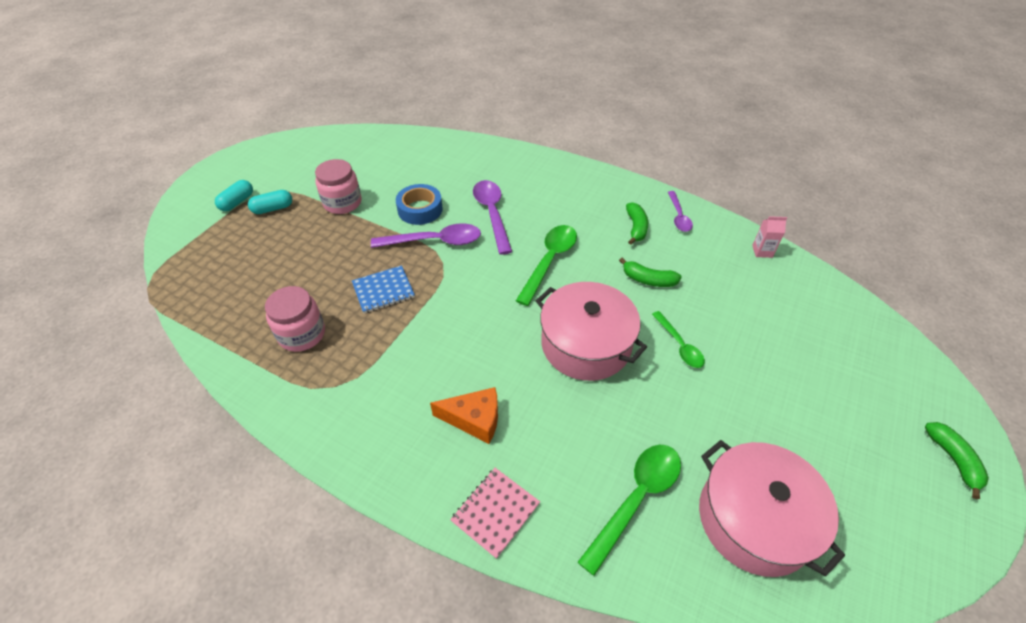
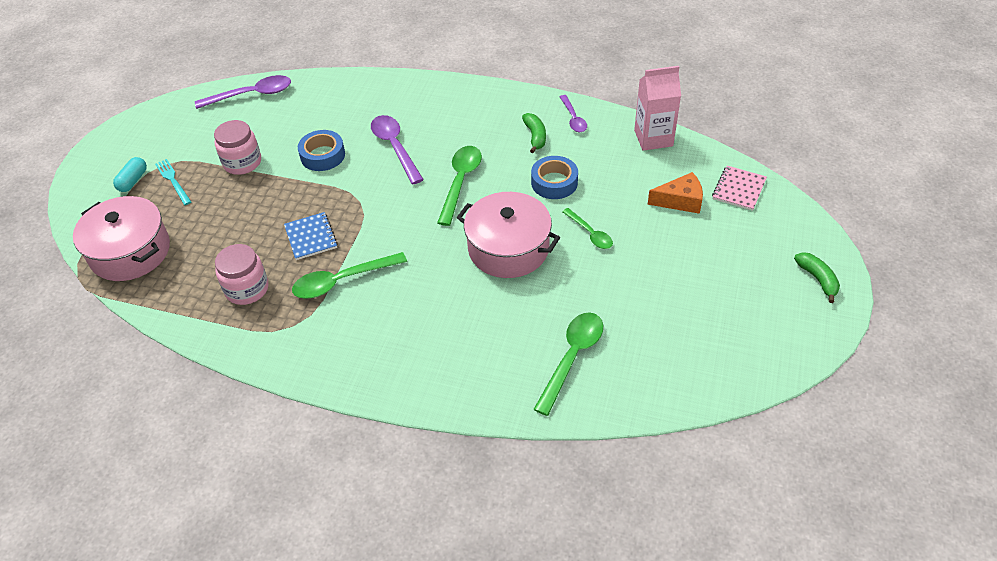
camera: 10 degrees left, 0 degrees up
turquoise capsule [248,190,292,214] -> turquoise fork [155,159,191,205]
blue notebook [352,265,415,313] -> blue notebook turned 75 degrees counterclockwise [284,212,338,260]
purple spoon [371,223,481,248] -> purple spoon moved to [195,75,291,109]
orange cheese [430,387,498,444] -> orange cheese moved to [648,172,703,214]
pink notebook [450,468,540,559] -> pink notebook moved to [712,166,767,211]
green banana [619,258,682,287] -> blue tape [531,156,578,199]
pink pot [699,440,845,577] -> pink pot moved to [73,196,170,281]
pink carton [752,216,787,258] -> pink carton [634,66,681,151], size x2.02
none -> green spoon [292,252,407,299]

